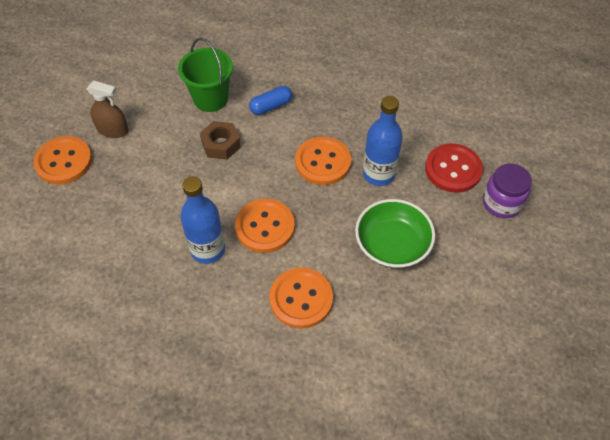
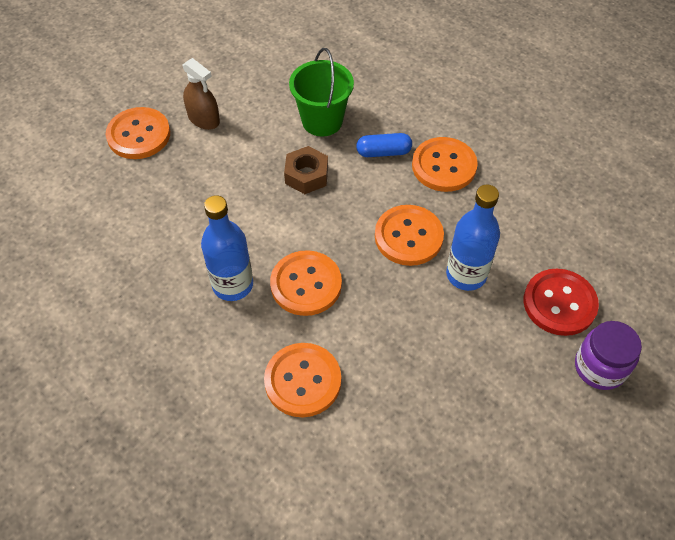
camera: 25 degrees right, 0 degrees up
green bowl [355,199,435,268] -> none
none -> orange button [412,137,478,192]

